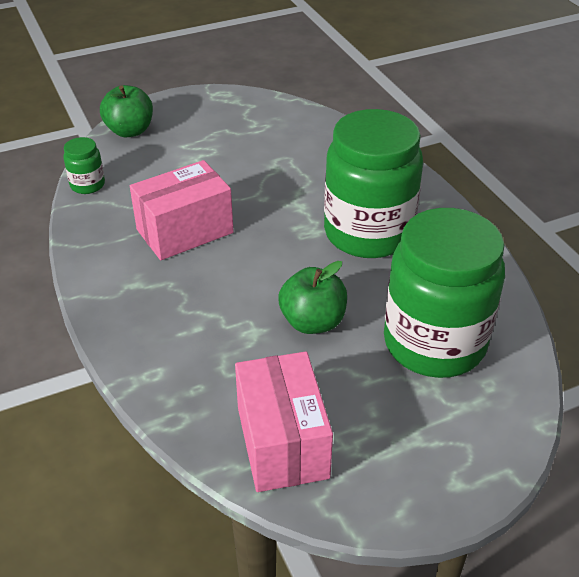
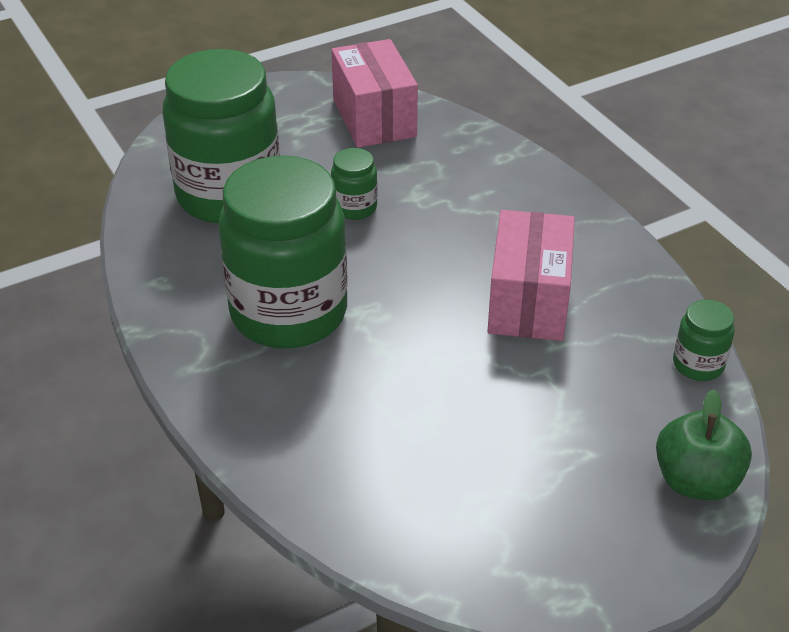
camera: 175 degrees right, 0 degrees up
pink box [130,160,234,260] -> pink box turned 45 degrees counterclockwise [487,210,575,341]
green apple [278,261,347,334] -> green jar [331,148,378,220]

